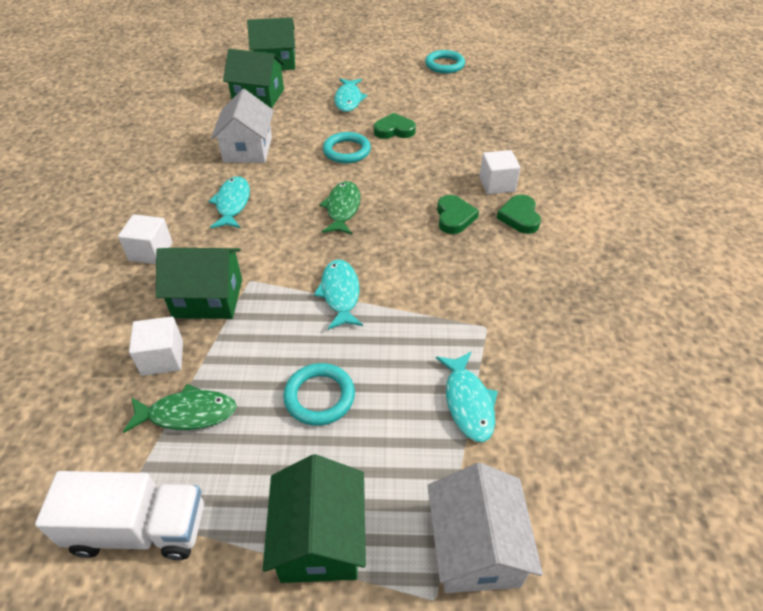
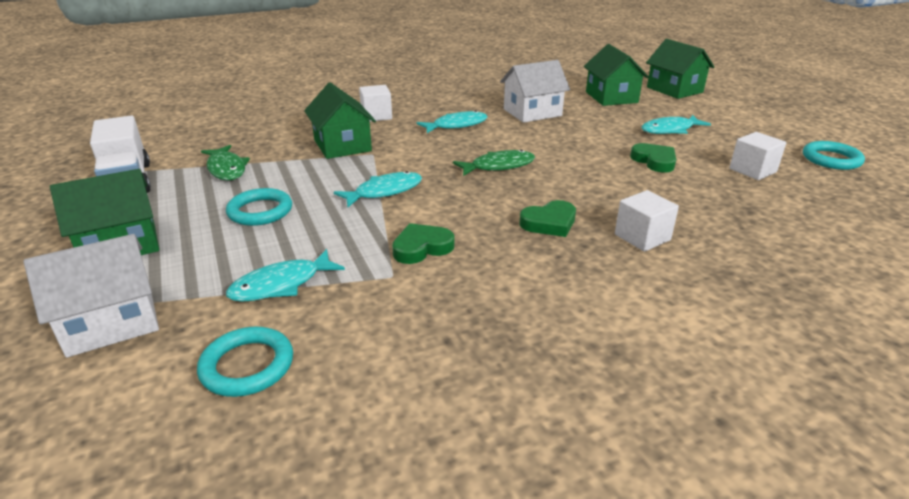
camera: 65 degrees right, 15 degrees down
white cube [129,316,183,376] -> white cube moved to [729,132,786,180]
turquoise ring [323,132,371,163] -> turquoise ring moved to [197,327,293,397]
green heart [497,195,541,234] -> green heart moved to [392,223,454,264]

